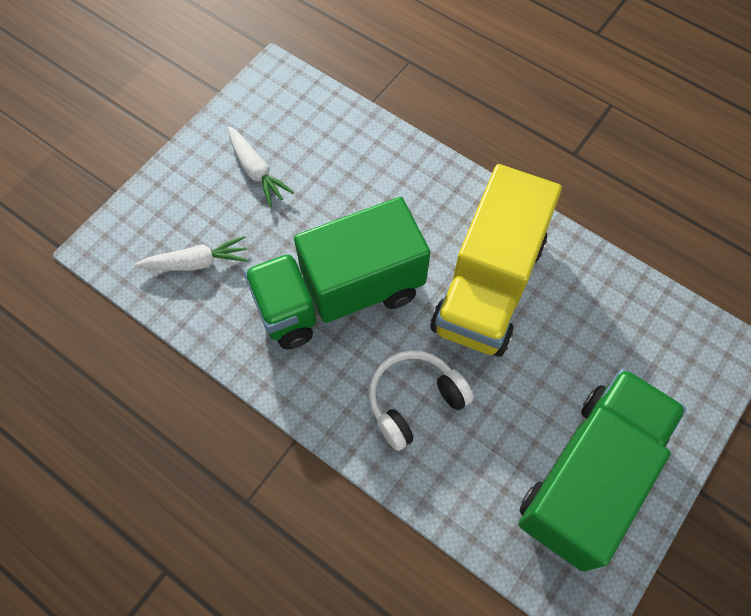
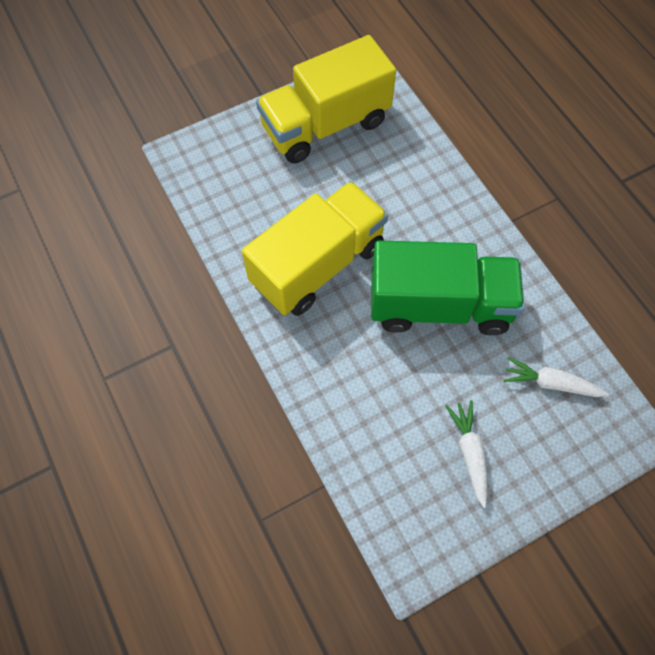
camera: 155 degrees left, 0 degrees up
white headphones [369,350,474,451] -> none
green truck [518,368,686,572] -> yellow truck [256,35,396,163]

